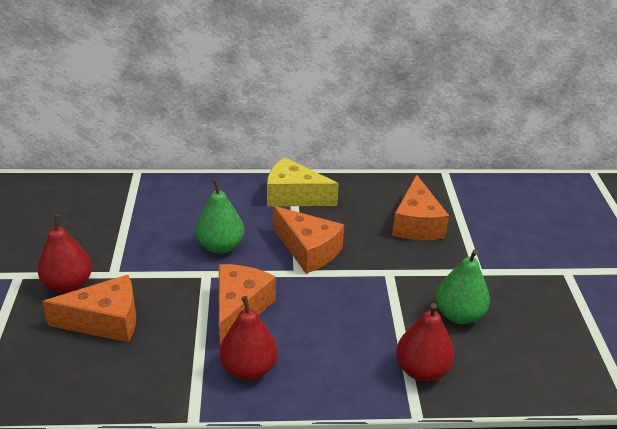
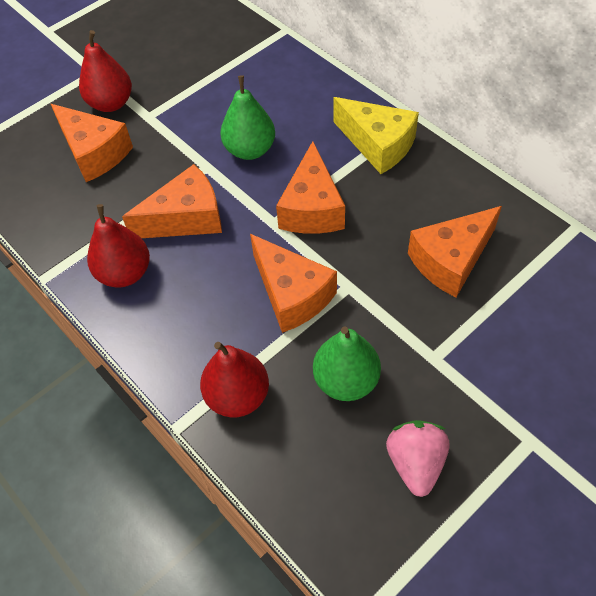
camera: 55 degrees right, 20 degrees up
yellow cheese [267,157,339,206] -> yellow cheese turned 150 degrees clockwise [334,97,419,174]
none -> orange cheese [250,234,337,333]
none -> pink strawberry [386,420,450,497]

